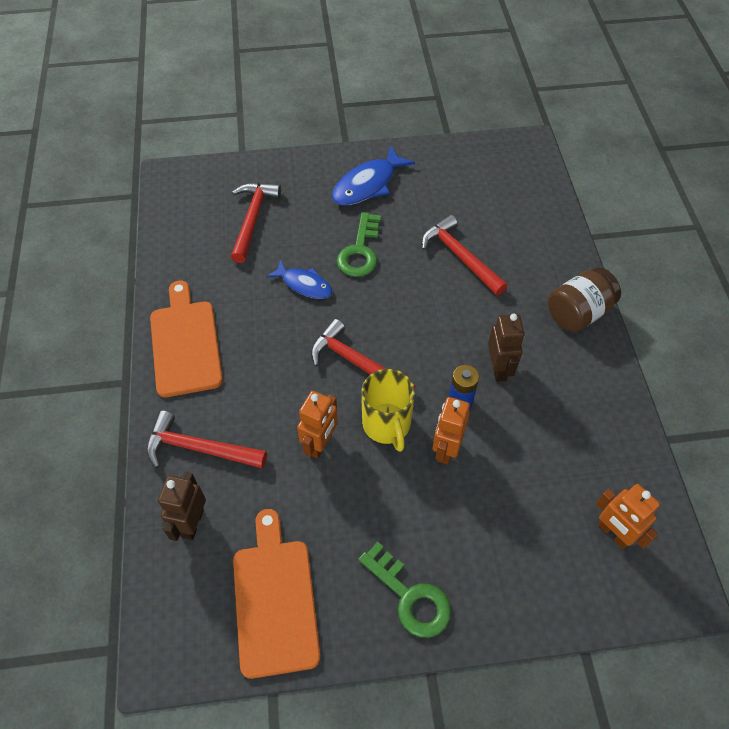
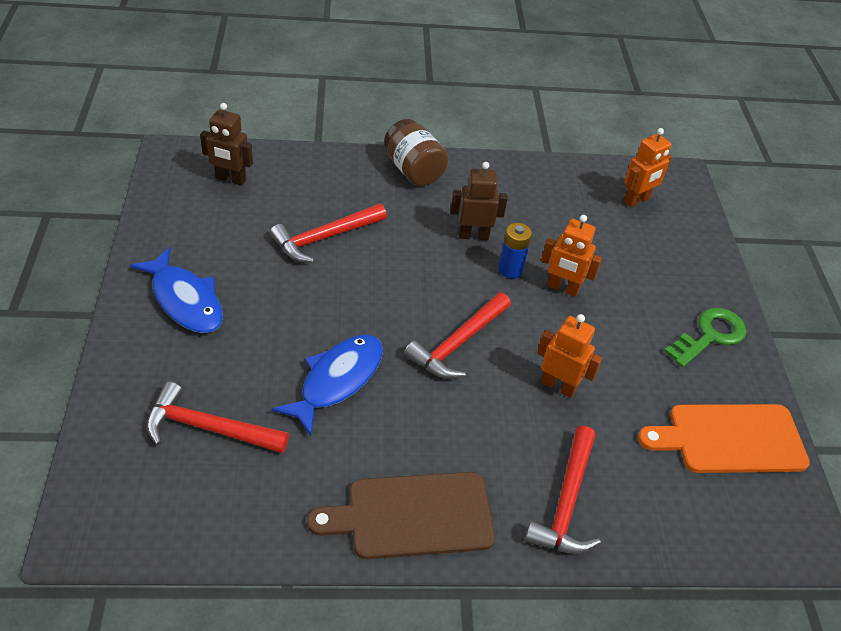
camera: 90 degrees left, 10 degrees down
orange cutting board [150,281,223,397] -> brown cutting board [307,472,495,559]
brown robot [158,472,206,541] -> brown robot moved to [200,103,253,186]
blue fish [266,260,333,299] -> blue fish [272,335,383,436], size x1.53
green key [337,212,381,277] -> none
yellow mug [361,369,415,452] -> none

